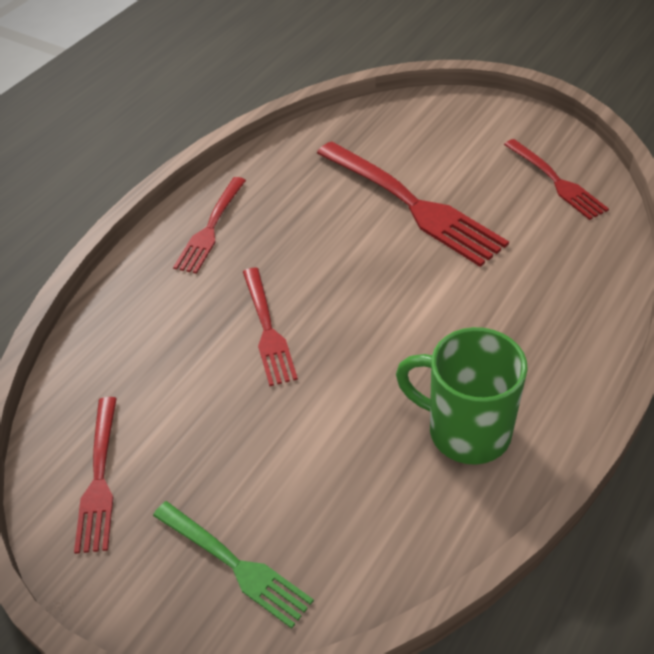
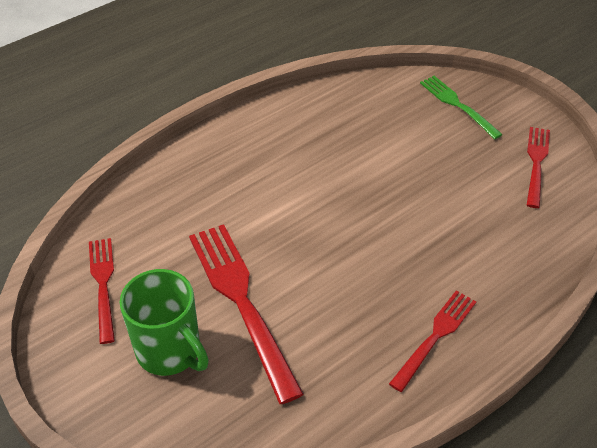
camera: 165 degrees left, 0 degrees up
red fork [243,268,298,386] -> none
green mug [396,327,528,465] -> green mug moved to [120,269,209,376]

